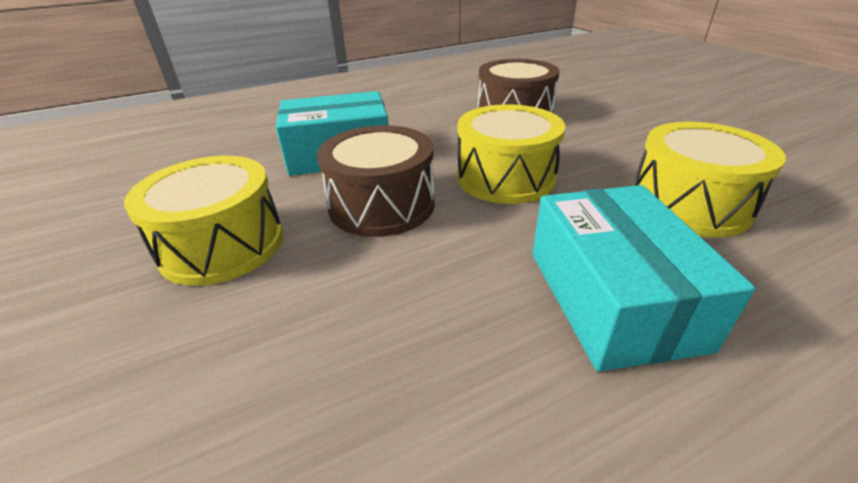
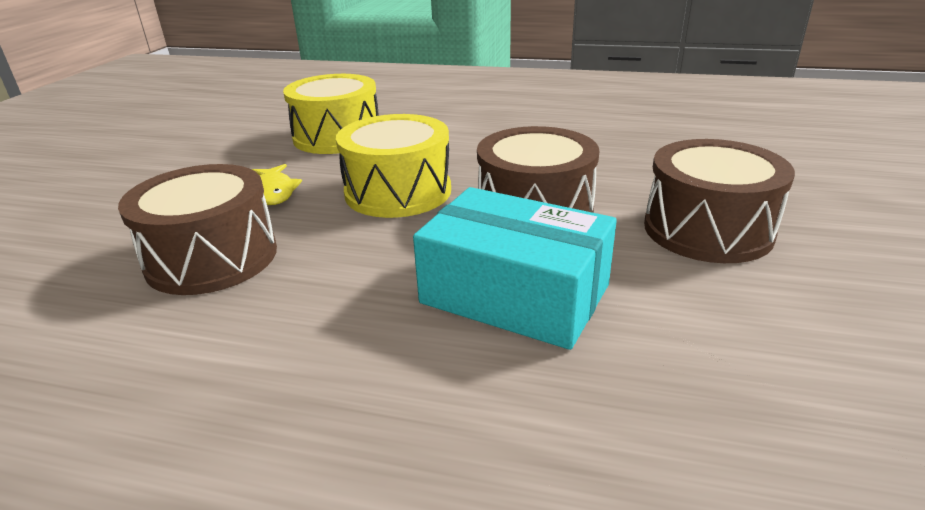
camera: 140 degrees left, 5 degrees down
yellow drum [124,156,283,286] -> brown drum [644,139,795,263]
turquoise box [533,185,755,372] -> none
none -> yellow fish [252,164,302,205]

